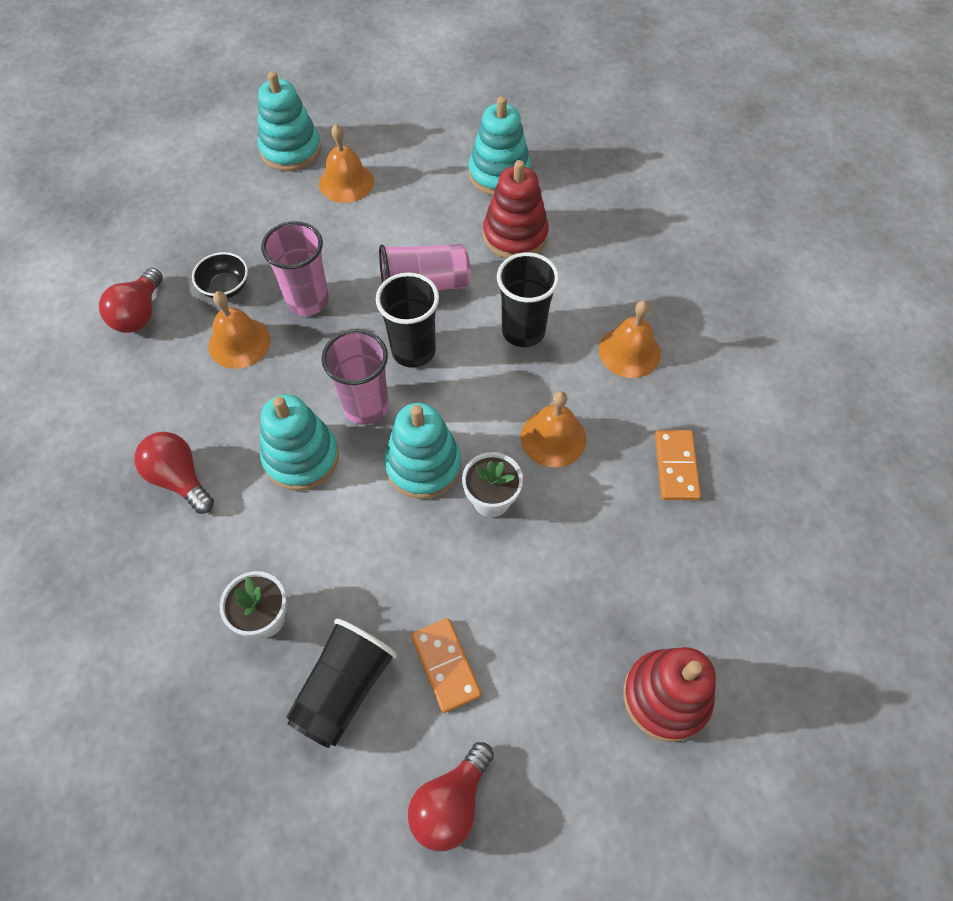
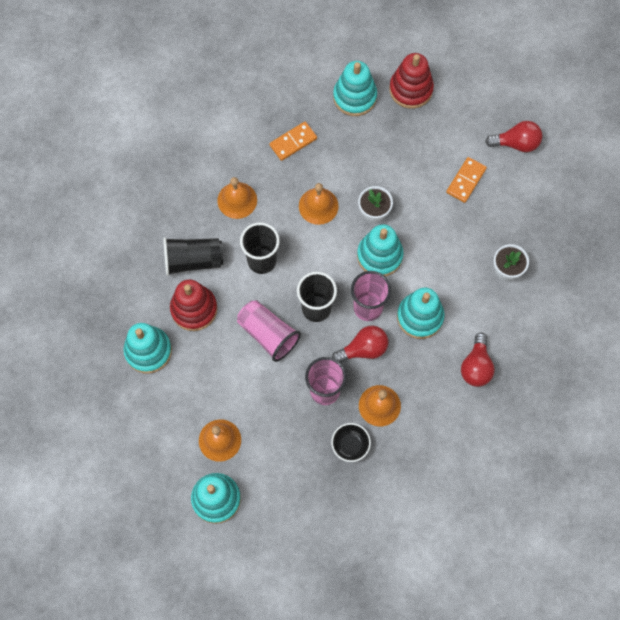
camera: 125 degrees left, 10 degrees up
red light bulb [99,268,163,333] -> red light bulb moved to [332,325,388,363]
black cup [286,619,397,748] -> black cup moved to [163,238,223,276]
none -> turquoise stacking toy [333,61,377,116]

